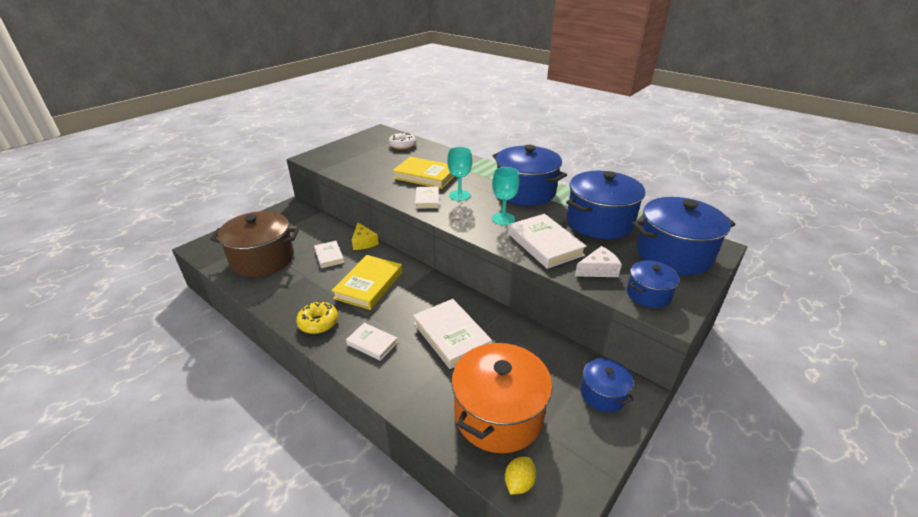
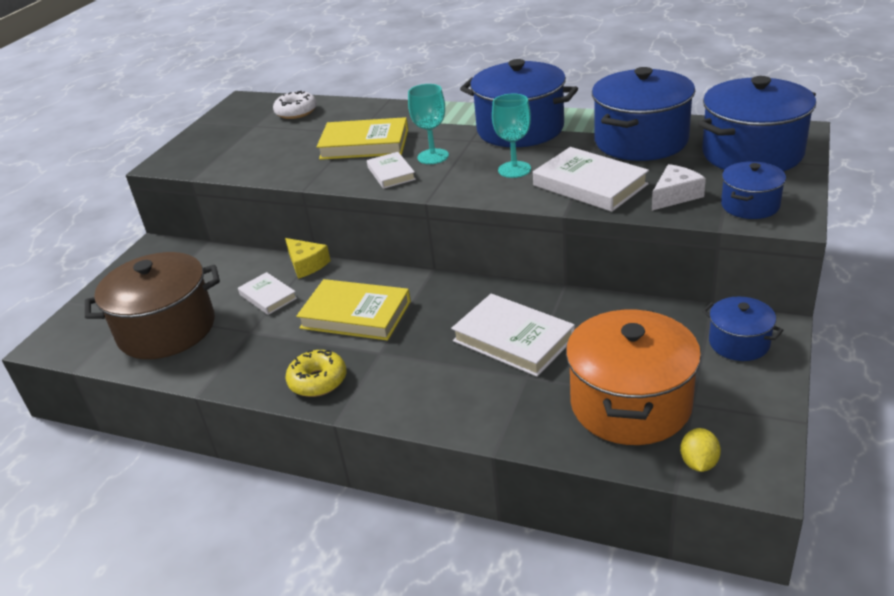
camera: 15 degrees left, 0 degrees up
yellow book [331,255,402,310] -> yellow book turned 75 degrees counterclockwise [296,279,411,341]
white book [346,323,398,361] -> none

